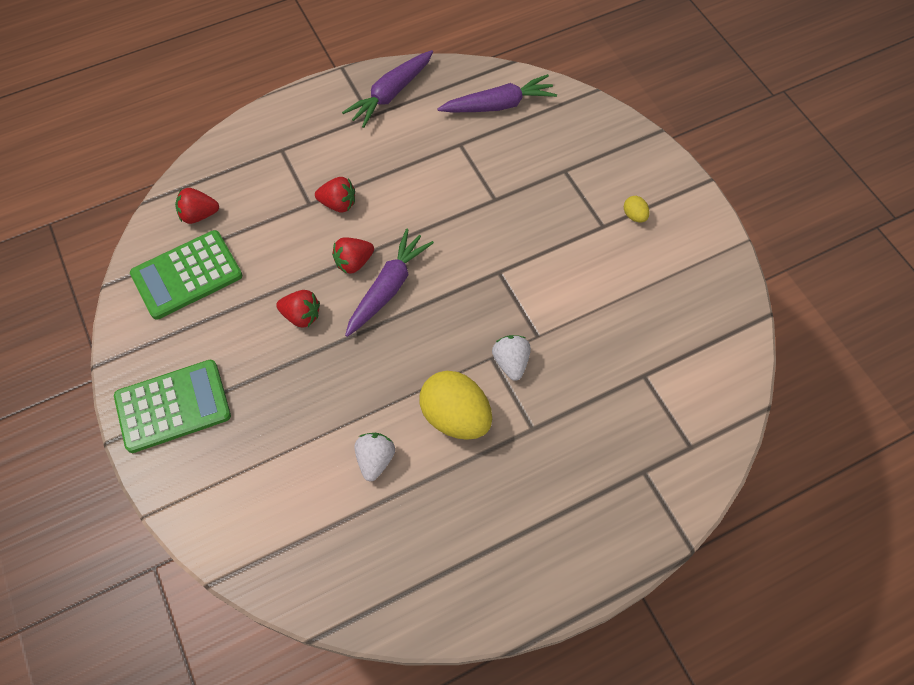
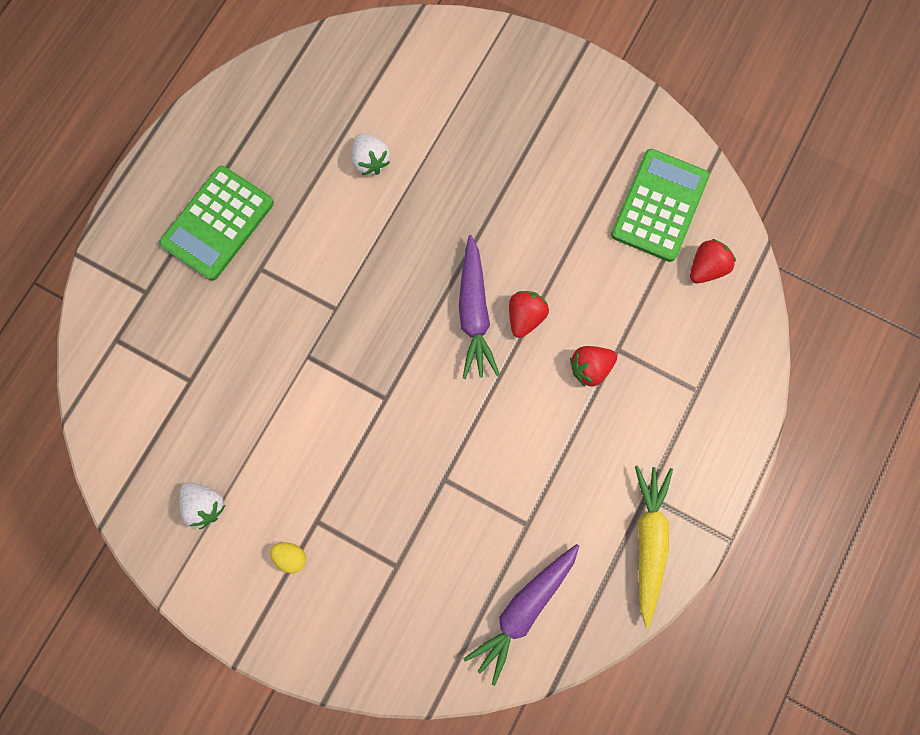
camera: 145 degrees right, 15 degrees up
green calculator [114,360,231,453] -> green calculator moved to [159,166,274,281]
red strawberry [276,290,320,328] -> none
purple carrot [342,50,433,128] -> yellow carrot [635,466,673,628]
yellow egg [419,371,492,440] -> none
white strawberry [492,335,531,381] -> white strawberry moved to [180,482,226,529]

